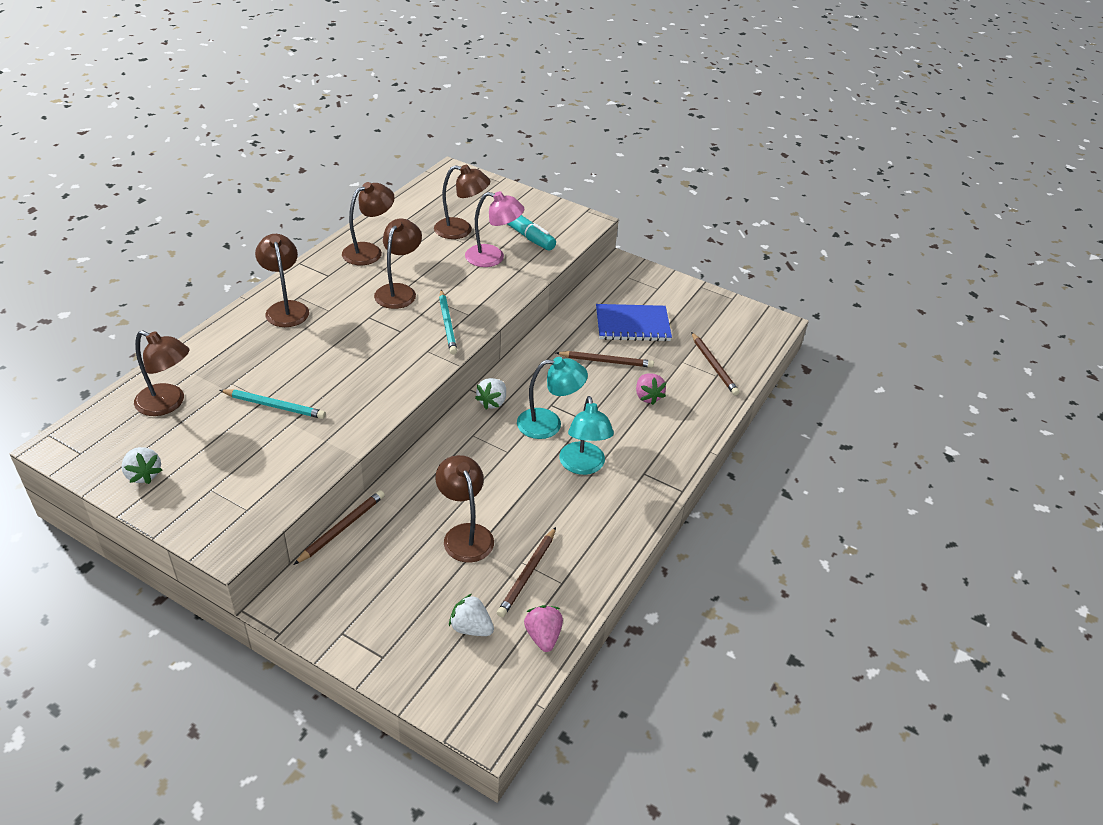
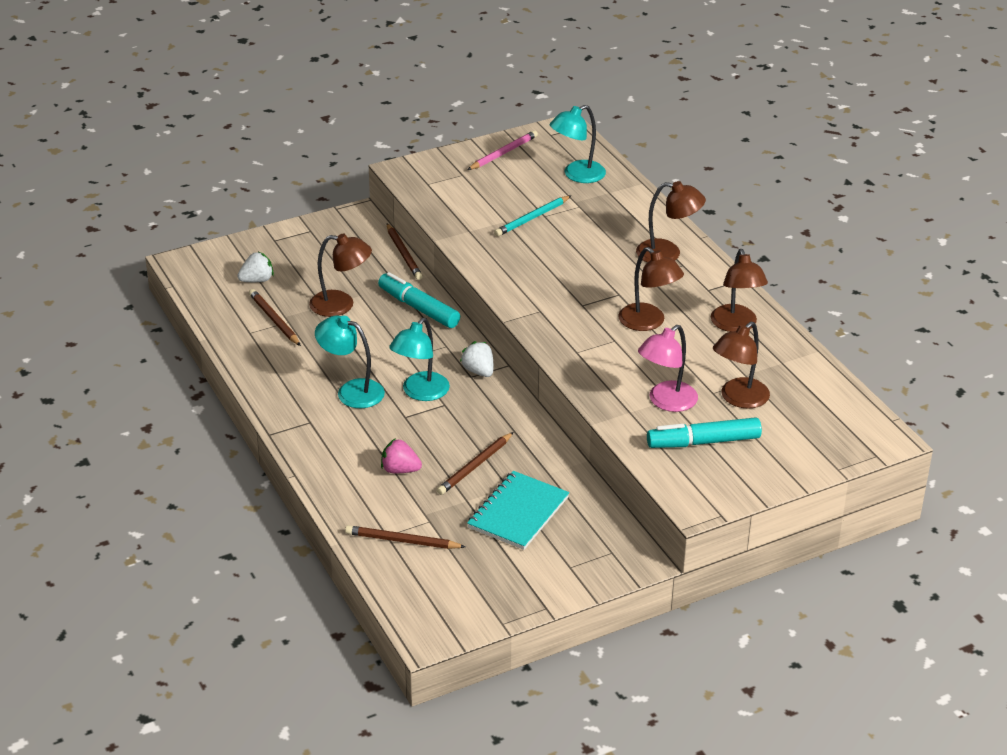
camera: 125 degrees right, 5 degrees down
white strawberry [121,447,162,484] -> pink pencil [467,130,538,170]
brown lamp [134,330,189,416] -> turquoise lamp [549,105,606,183]
turquoise pencil [439,290,457,355] -> none
pink strawberry [524,605,563,652] -> none
blue notebook [596,304,672,341] -> turquoise notebook [467,471,569,550]
none -> turquoise marker [378,272,460,328]

